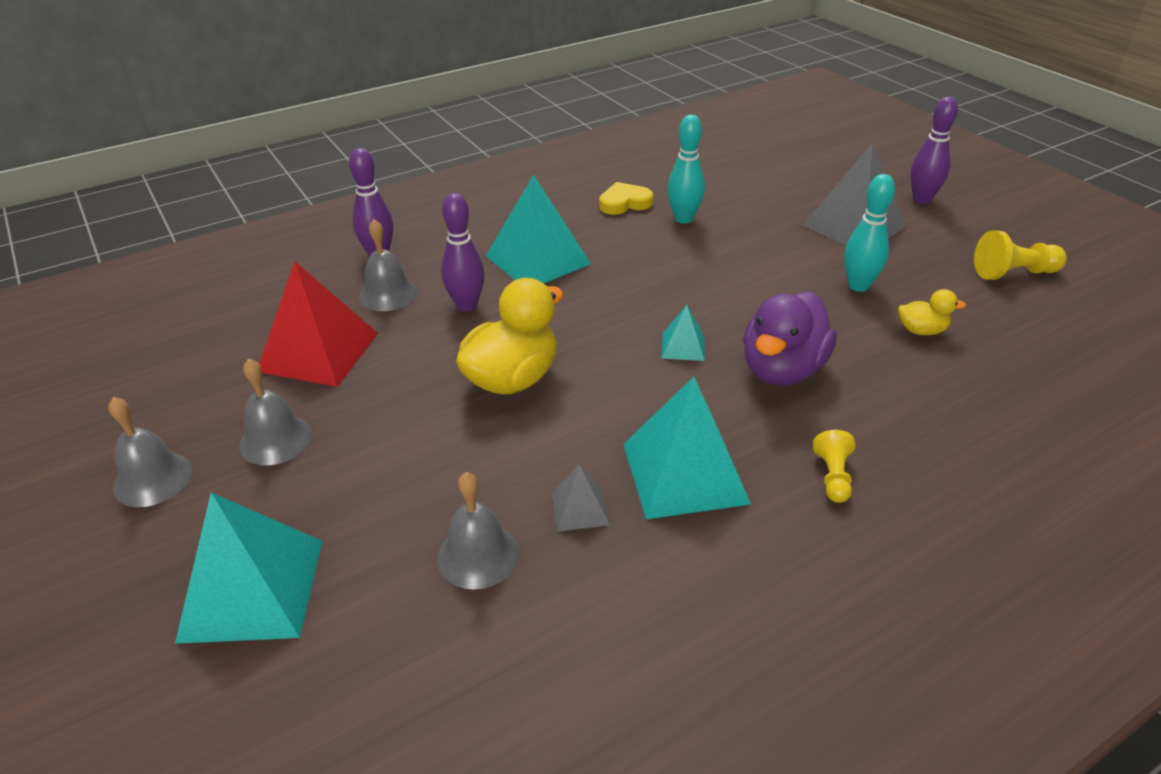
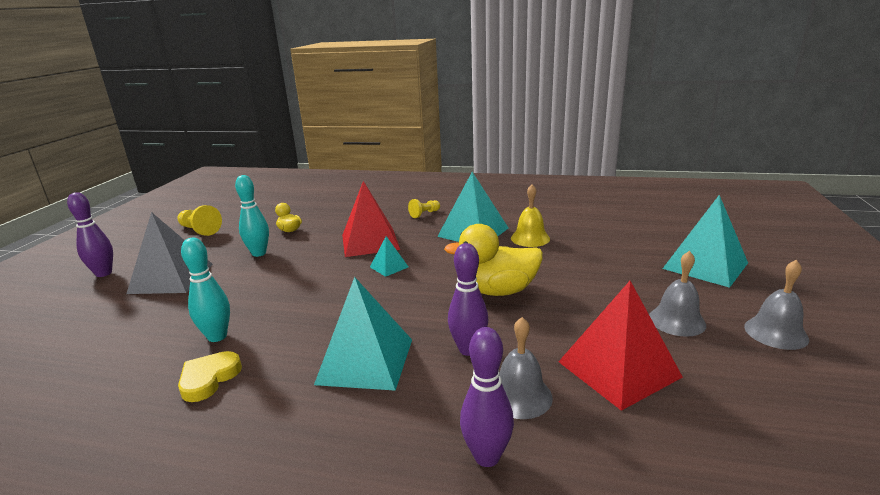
camera: 135 degrees left, 15 degrees down
grey bell [437,472,519,590] -> none
grey pyramid [551,465,610,532] -> yellow bell [511,184,550,247]
yellow heart [599,182,653,215] -> yellow heart turned 90 degrees clockwise [178,351,242,402]
purple duck [743,291,837,386] -> red pyramid [342,181,400,257]

